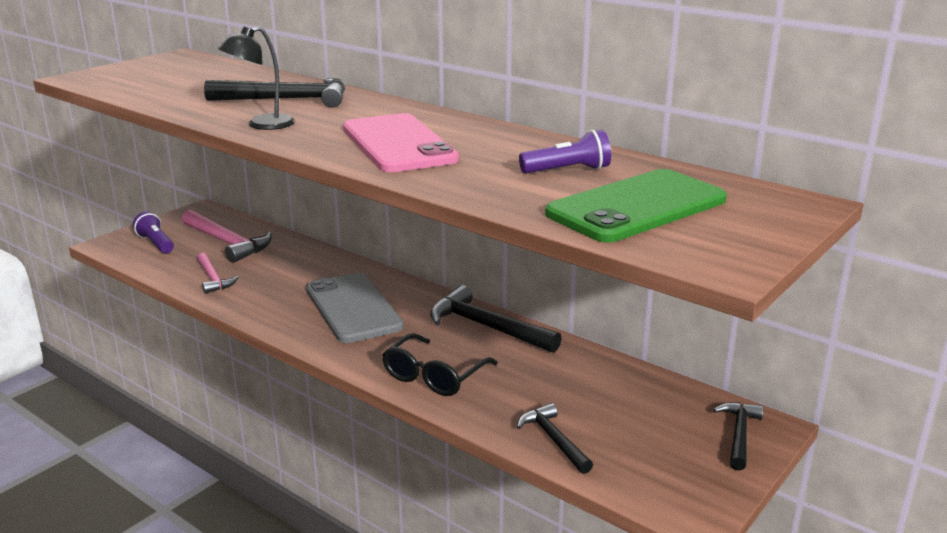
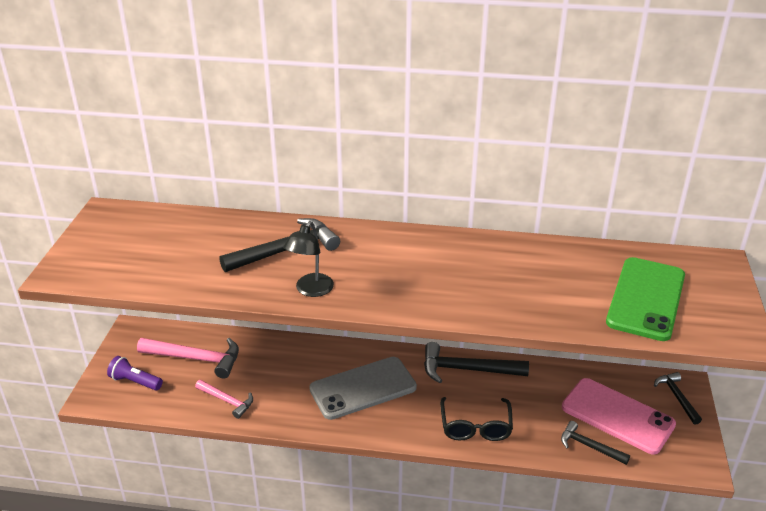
camera: 30 degrees left, 10 degrees up
grey phone [306,273,404,343] -> grey phone turned 60 degrees counterclockwise [309,357,417,420]
pink phone [343,113,459,172] -> pink phone moved to [562,378,676,455]
purple flashlight [519,130,611,173] -> none

